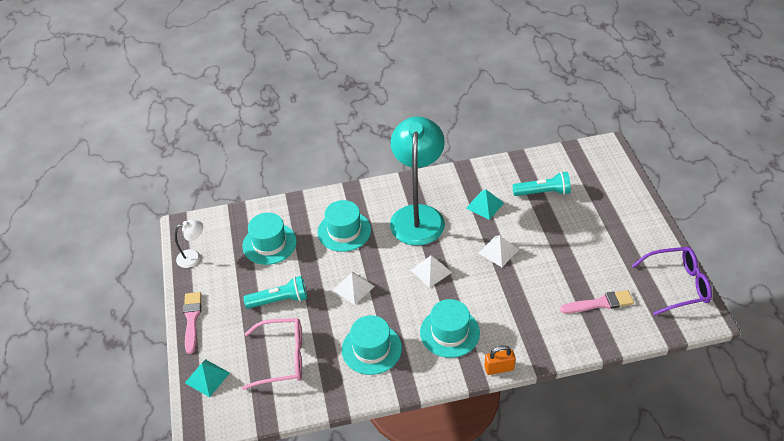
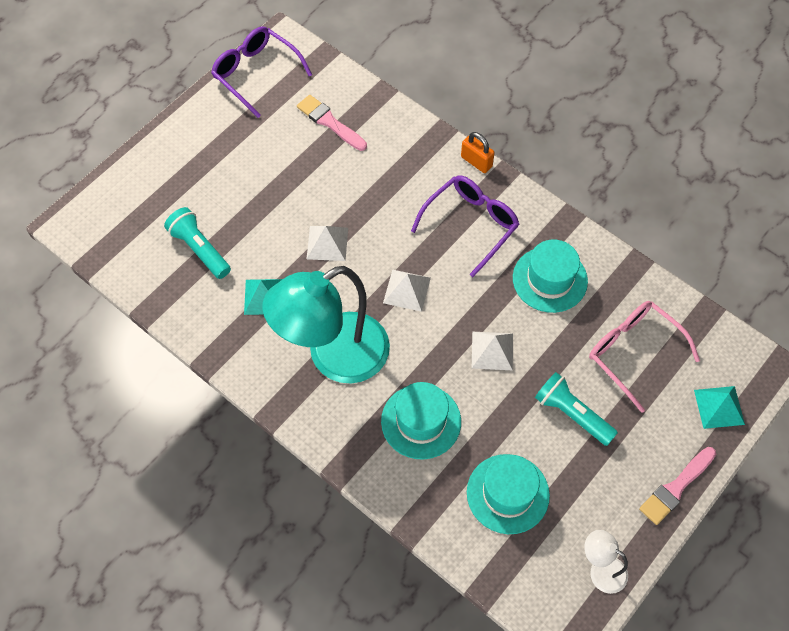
camera: 130 degrees left, 15 degrees up
turquoise hat [420,299,480,358] -> purple glasses [411,175,519,277]

